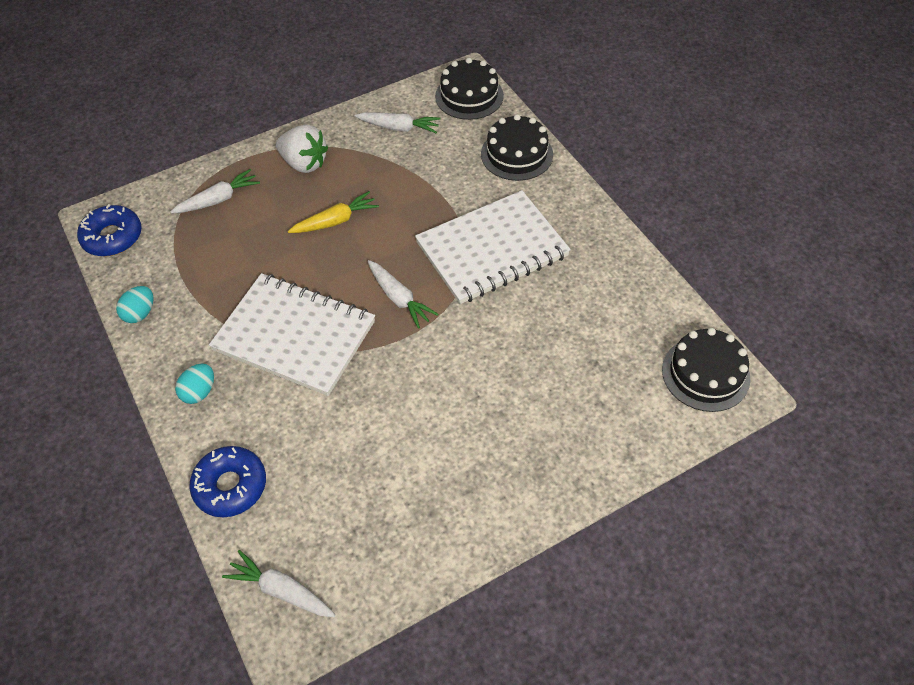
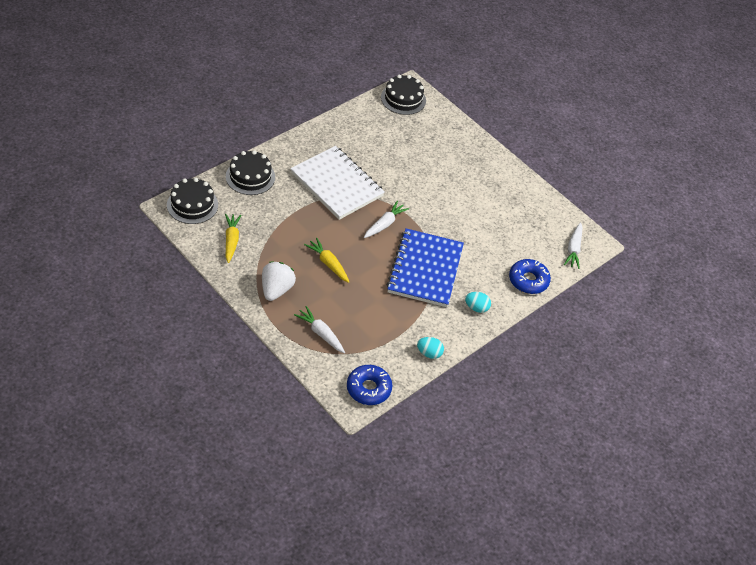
camera: 110 degrees left, 5 degrees down
white notebook [209,273,375,396] -> blue notebook [386,228,464,307]
white carrot [354,112,441,133] -> yellow carrot [225,214,241,263]

